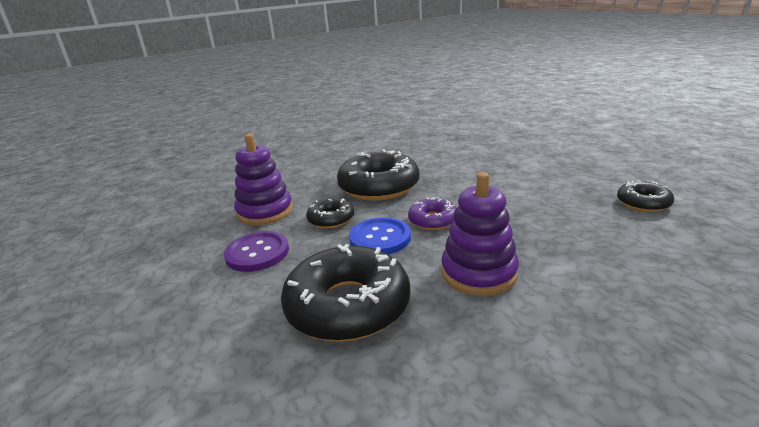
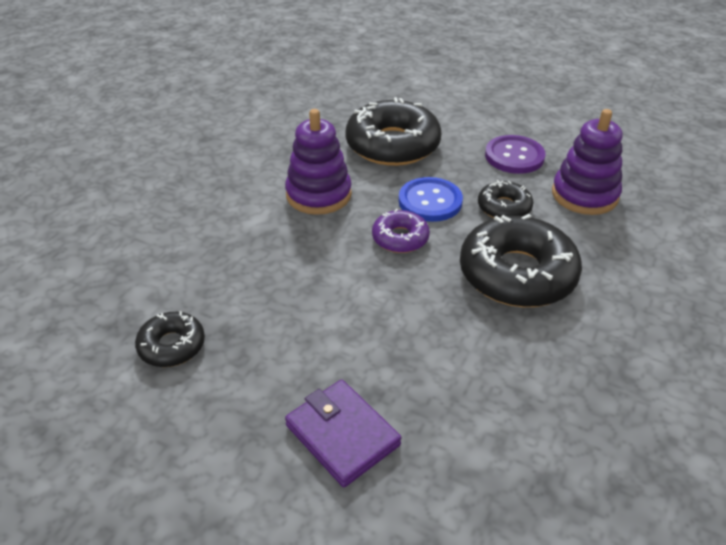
camera: 145 degrees right, 15 degrees up
none -> purple wallet [285,380,401,487]

